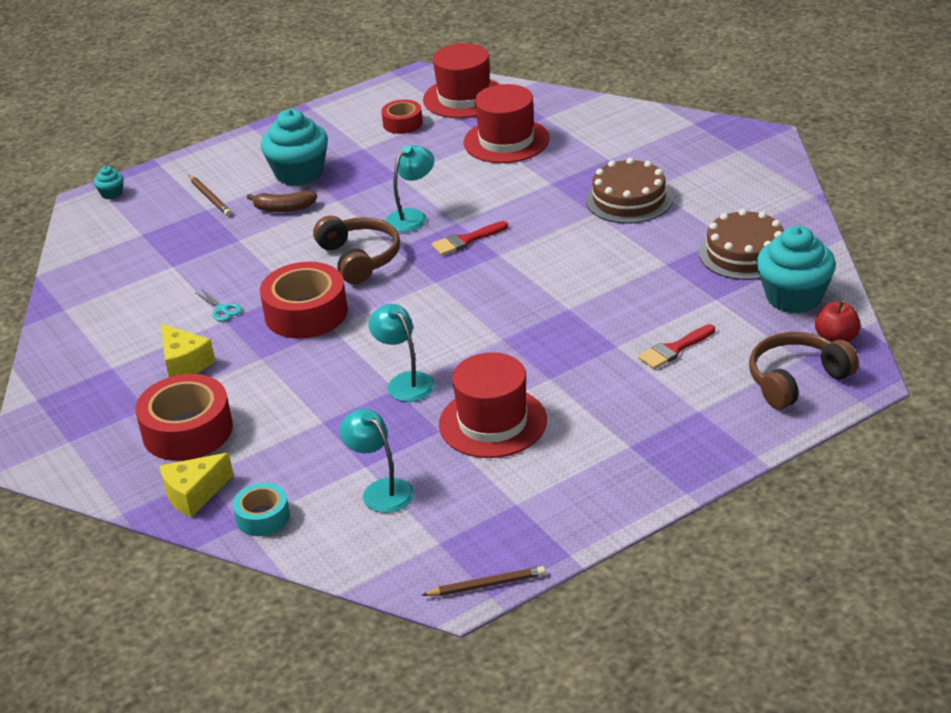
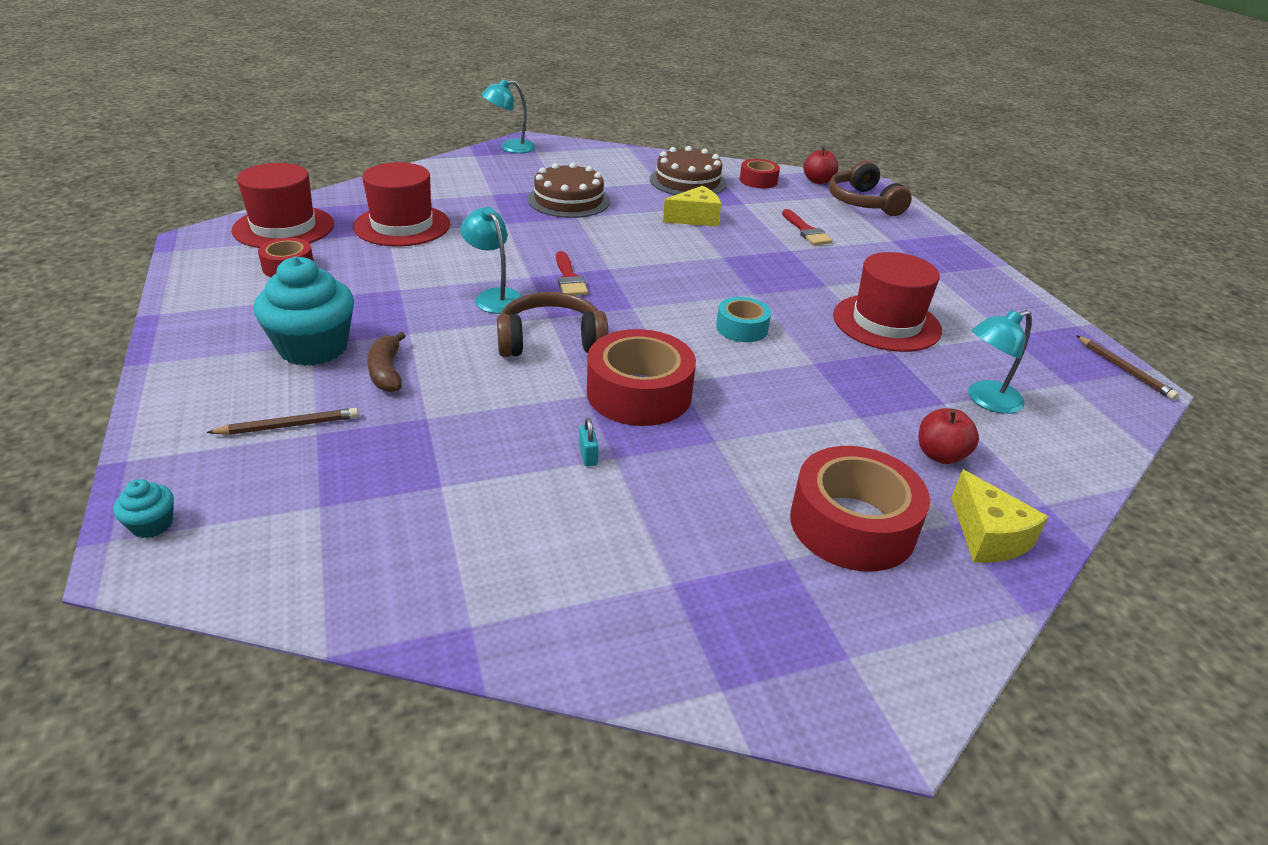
camera: 80 degrees left, 0 degrees up
yellow cheese [161,324,215,377] -> yellow cheese moved to [663,186,721,226]
turquoise scissors [196,289,242,321] -> turquoise padlock [579,418,598,466]
turquoise tape [233,483,290,536] -> turquoise tape moved to [716,297,771,342]
brown banana [247,191,317,212] -> brown banana turned 150 degrees clockwise [367,332,406,393]
turquoise lamp [368,304,435,402] -> turquoise lamp moved to [481,79,536,153]
brown pencil [422,566,546,596] -> brown pencil turned 150 degrees clockwise [1076,335,1179,400]
turquoise cupcake [756,226,836,313] -> red tape [740,159,780,188]
none -> red apple [919,408,979,464]

